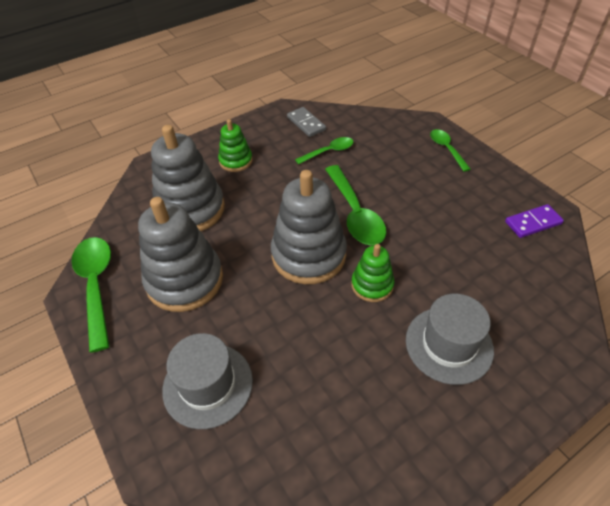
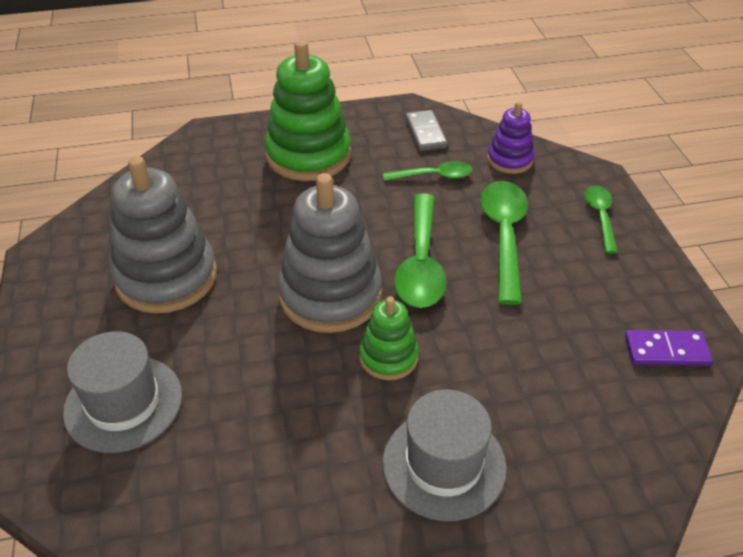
camera: 20 degrees right, 5 degrees down
green spoon [72,237,111,353] -> green spoon moved to [480,181,528,305]
grey stacking toy [151,125,225,231] -> none
green stacking toy [218,119,253,172] -> green stacking toy [265,40,351,181], size x1.87
none -> purple stacking toy [487,102,535,174]

